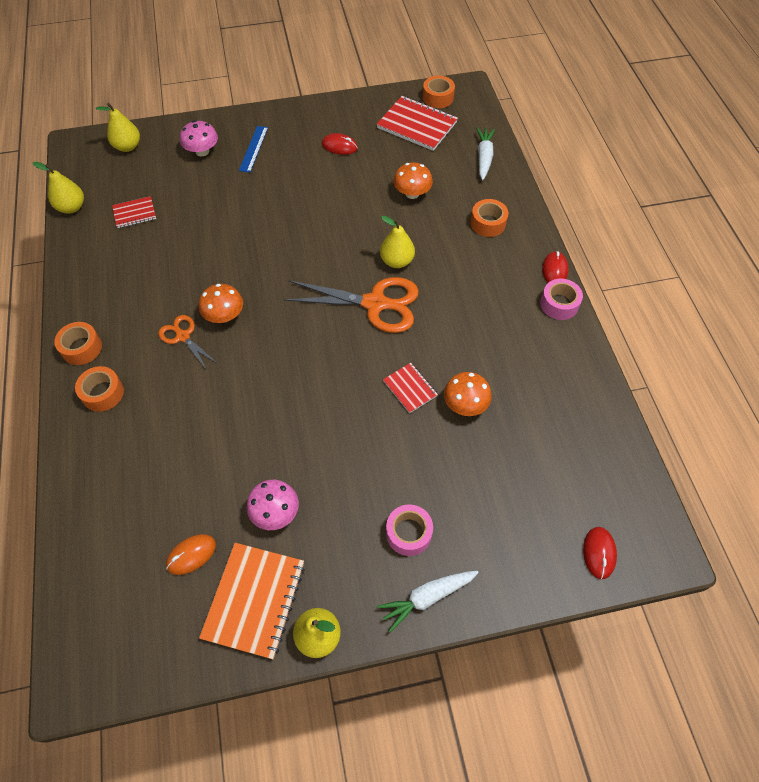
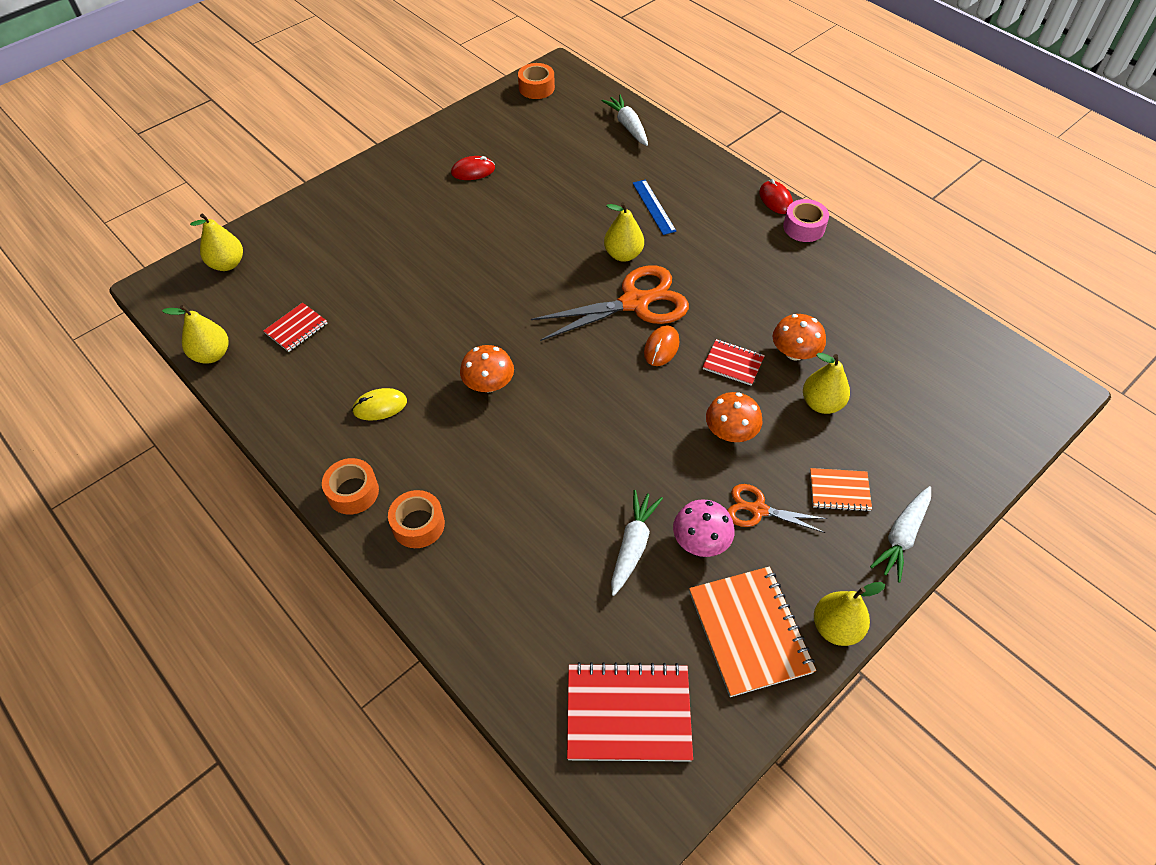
camera: 30 degrees left, 5 degrees down
orange scissors [158,315,218,369] -> orange scissors moved to [727,484,827,533]
orange mouse [166,534,216,575] -> orange mouse moved to [644,325,679,366]
pink mushroom [180,120,218,156] -> none
blue ruler [239,126,268,173] -> blue ruler moved to [632,180,677,235]
red notebook [377,96,458,151] -> red notebook moved to [567,662,693,762]
pink tape [386,505,433,556] -> orange notebook [810,468,872,512]
orange mushroom [393,162,433,199] -> orange mushroom moved to [706,392,762,442]
orange tape [471,199,508,237] -> none
red mouse [583,527,617,579] -> none
none -> yellow mouse [352,388,407,421]
none -> white carrot [611,490,663,596]
none -> yellow pear [803,353,850,414]

